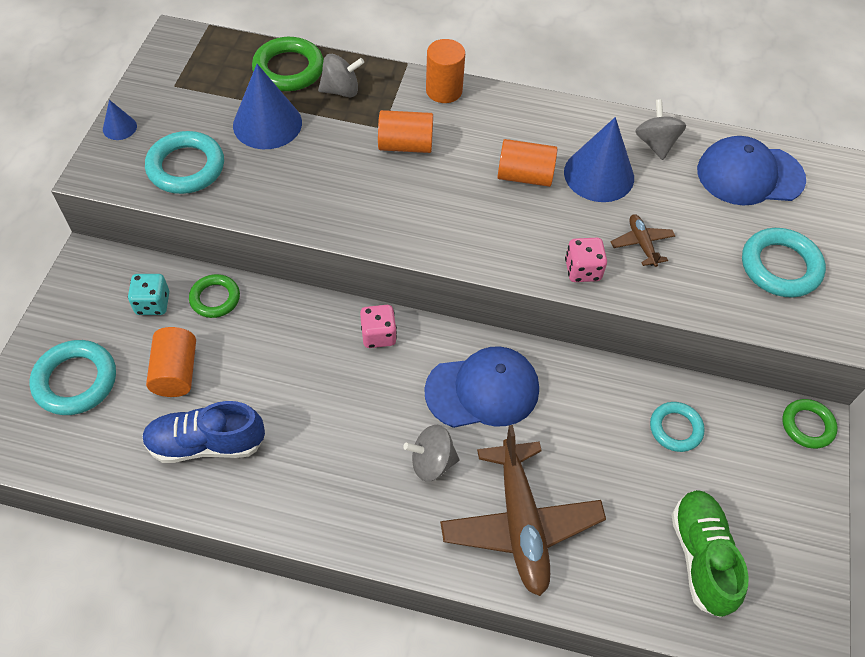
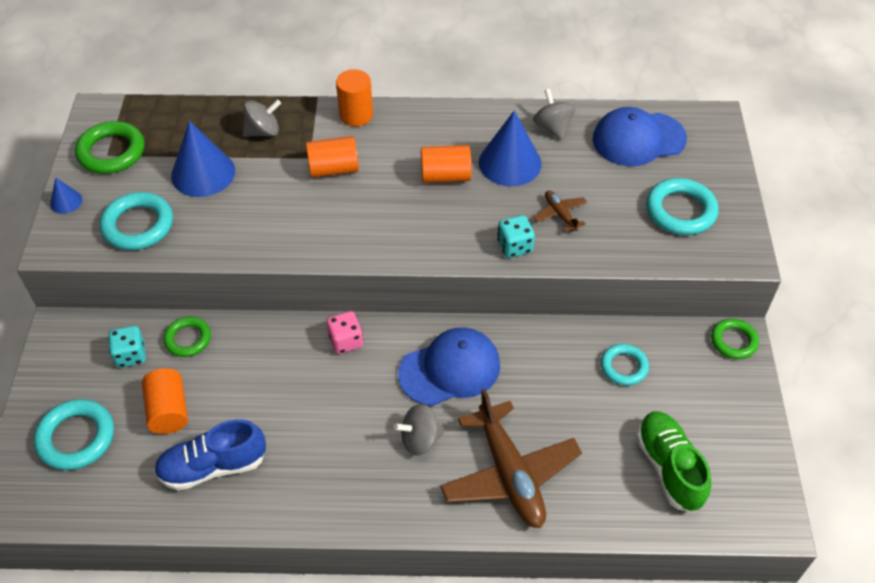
camera: 10 degrees left, 5 degrees down
green ring [252,37,324,91] -> green ring moved to [75,121,145,174]
pink dice [565,238,607,282] -> turquoise dice [497,215,535,258]

